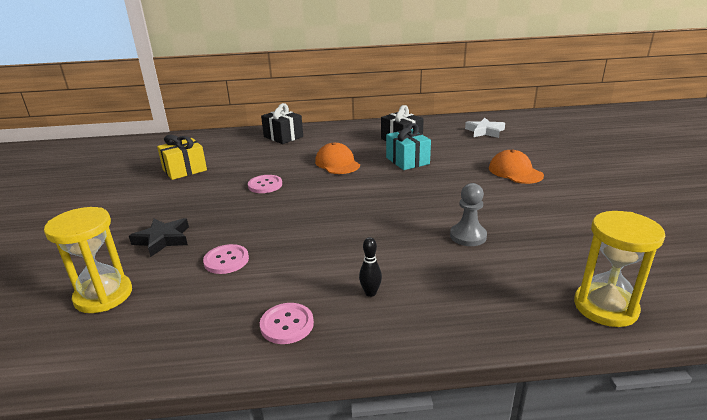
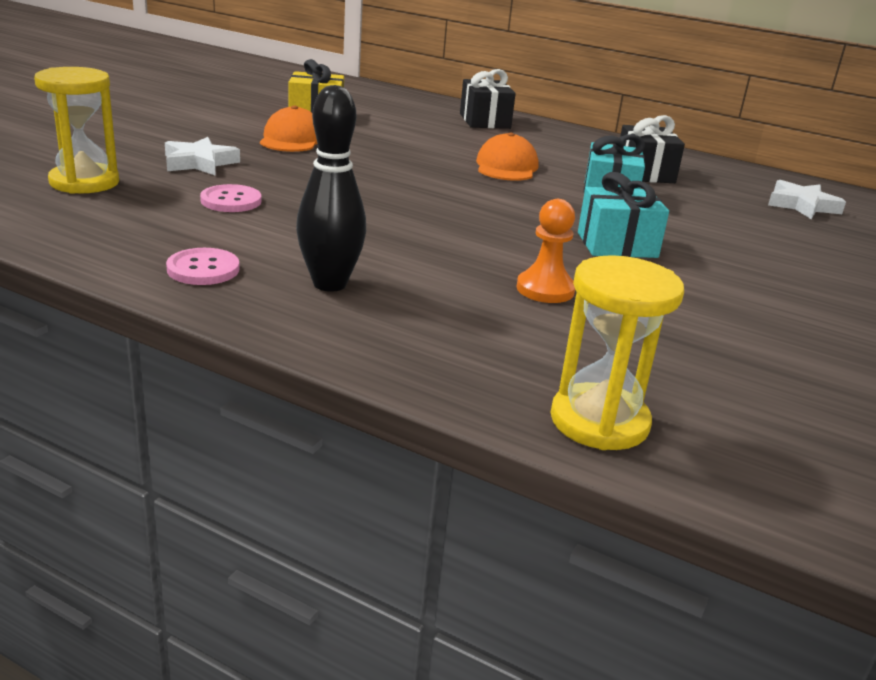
camera: 30 degrees right, 0 degrees up
black star [129,218,189,257] -> white star [165,137,240,176]
pink button [248,175,282,193] -> none
black bowling pin [359,237,382,297] -> black bowling pin [296,85,366,292], size x2.10
grey pawn [450,183,487,246] -> orange pawn [517,199,575,303]
orange cap [489,150,544,184] -> orange cap moved to [260,106,317,152]
none -> turquoise gift [578,172,669,258]

